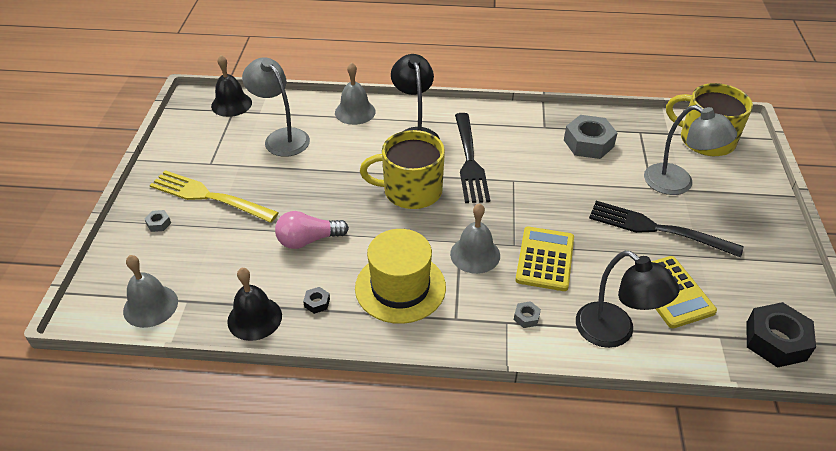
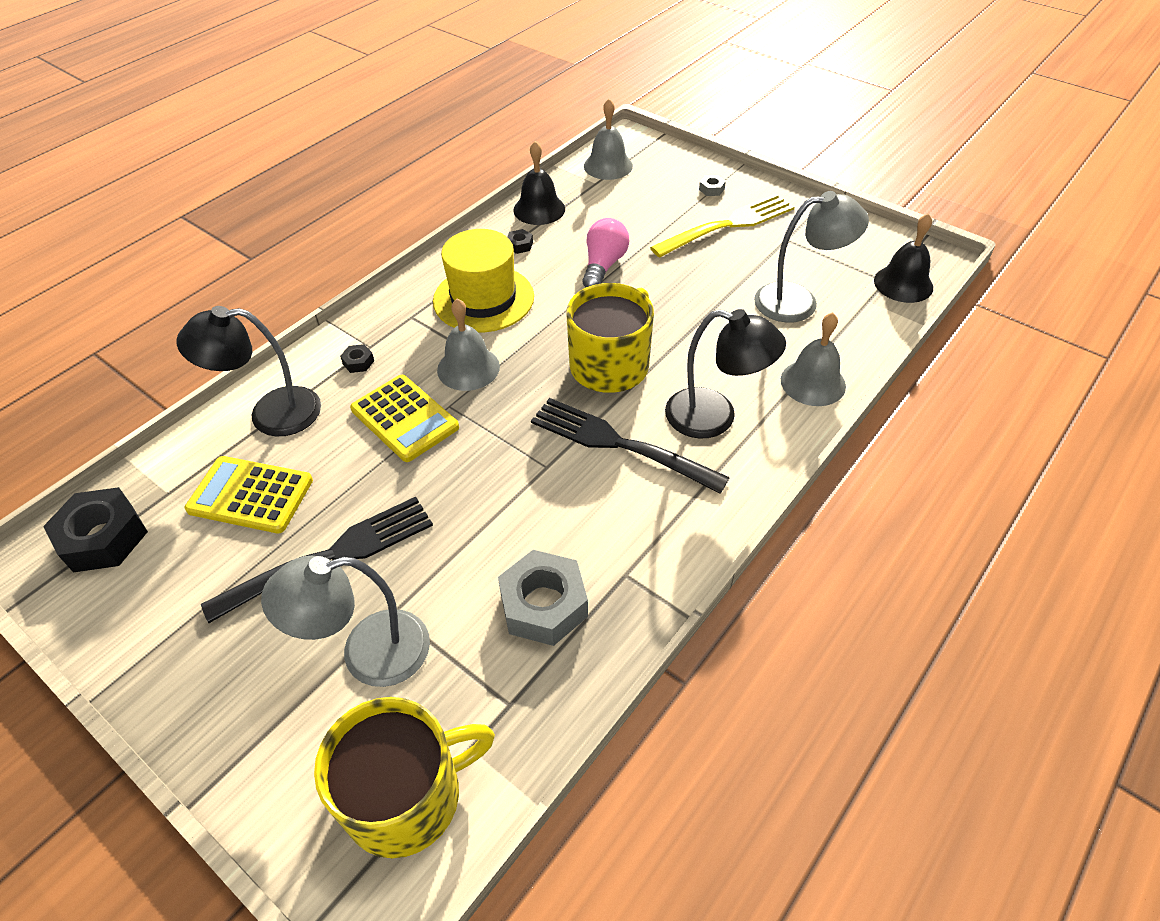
camera: 125 degrees right, 5 degrees up
grey nut [514,301,541,328] -> black nut [340,344,374,373]

